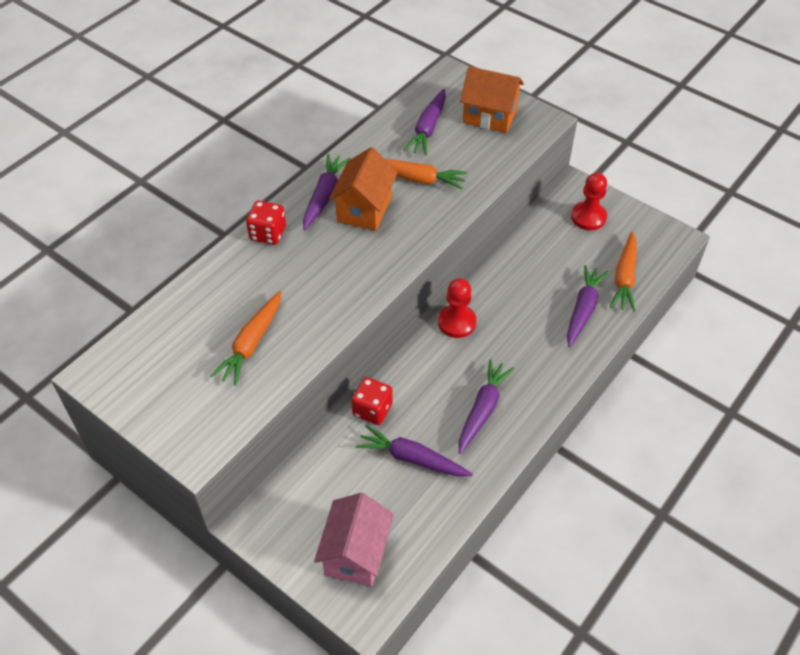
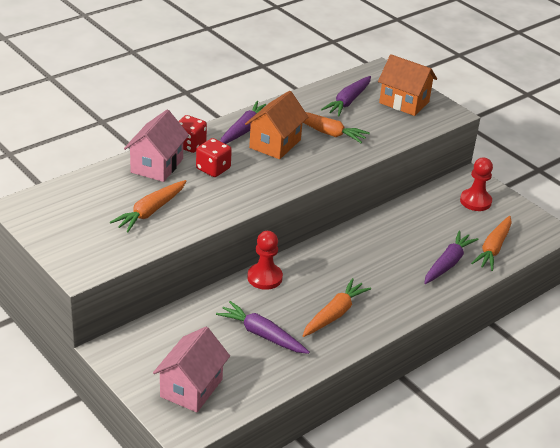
camera: 10 degrees right, 15 degrees down
red dice [351,377,393,425] -> red dice moved to [196,138,232,177]
red pawn [438,278,476,338] -> red pawn moved to [247,231,283,290]
purple carrot [459,359,514,454] -> orange carrot [302,278,371,337]
none -> pink house [124,110,189,182]

